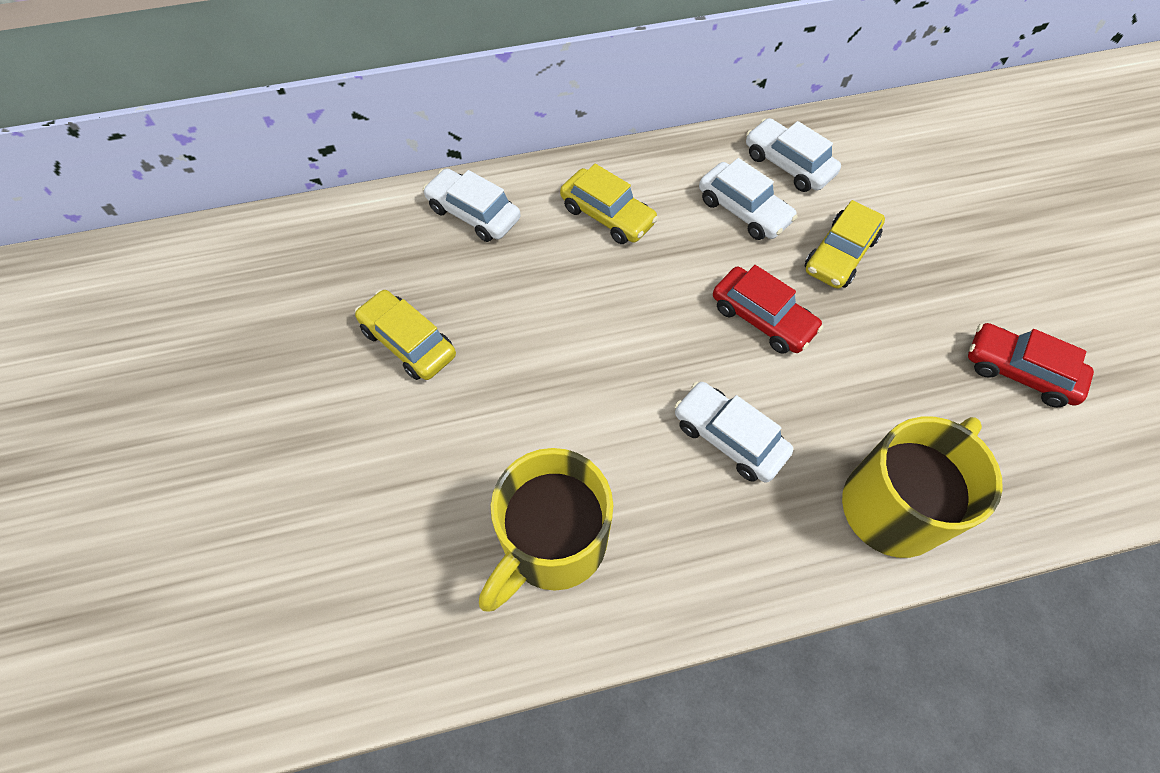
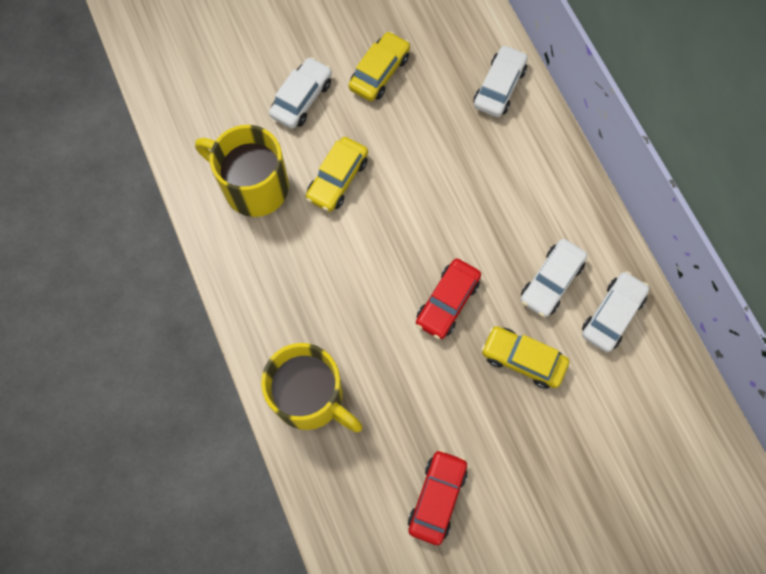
camera: 80 degrees right, 10 degrees up
yellow car [560,164,658,244] -> yellow car moved to [306,137,368,212]
white car [674,382,793,483] -> white car moved to [269,57,332,129]

